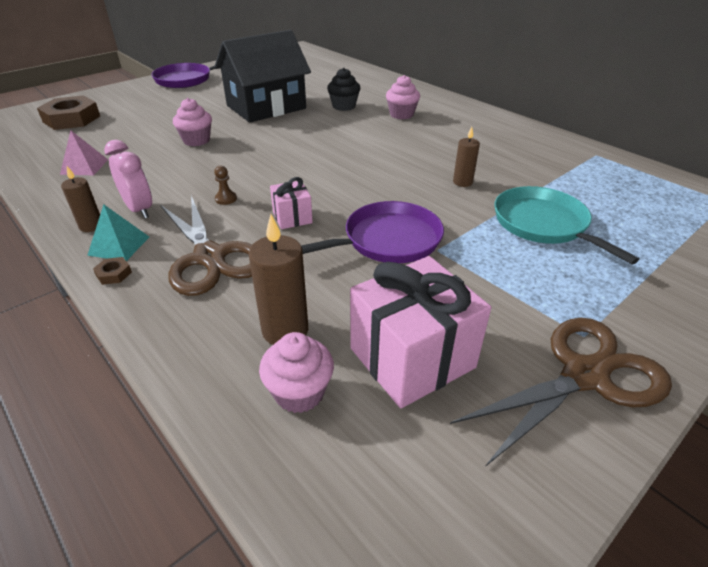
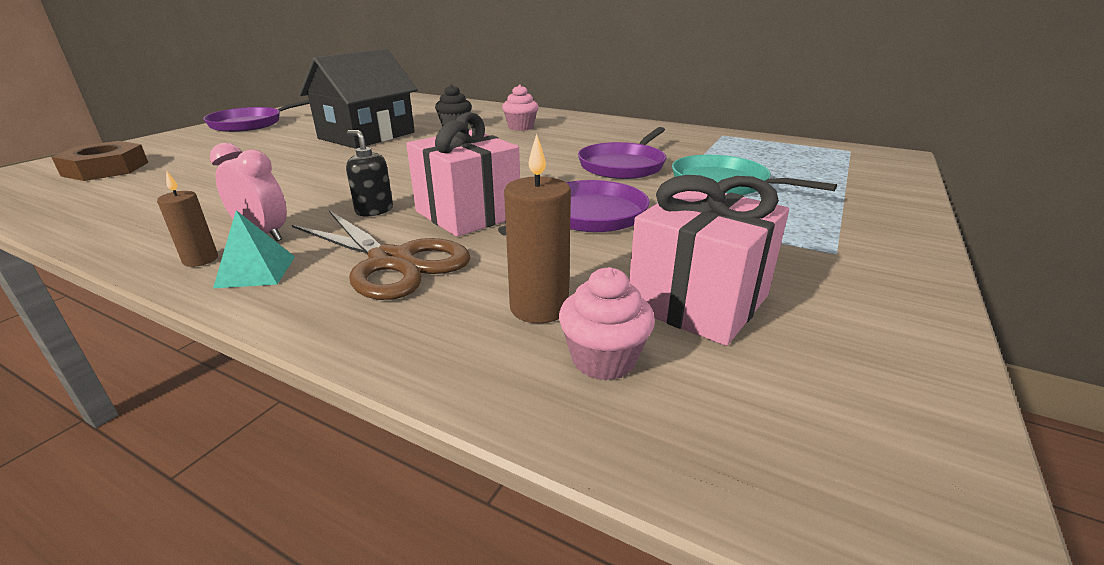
camera: 20 degrees left, 10 degrees down
pink pyramid [60,130,108,175] -> none
brown nut [93,257,132,285] -> none
pink cupcake [173,98,212,146] -> none
brown pawn [214,165,237,205] -> black soap dispenser [346,130,393,216]
pink gift [270,177,313,229] -> pink gift [406,112,520,237], size x1.96
brown scissors [450,318,672,467] -> none
brown candle [453,127,480,187] -> purple pan [578,127,666,179]

